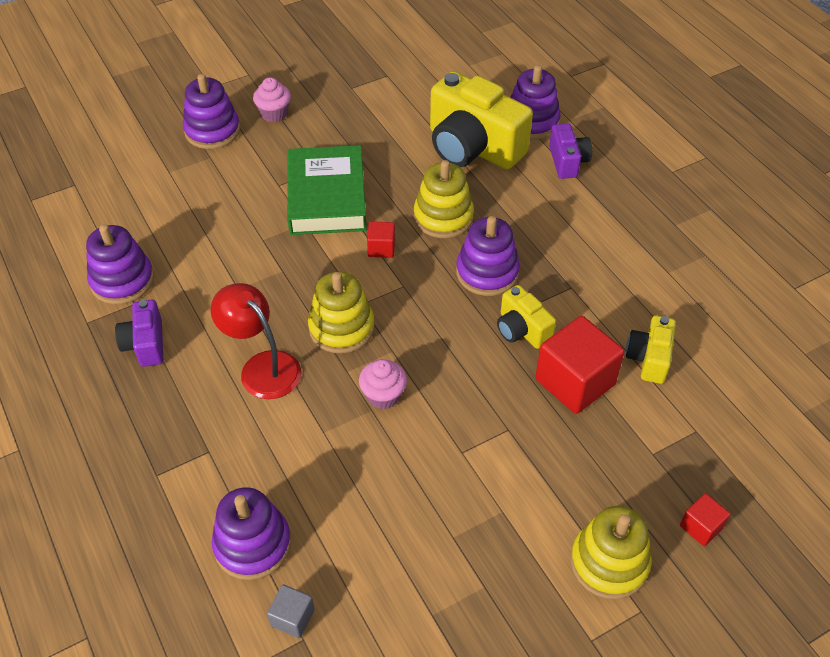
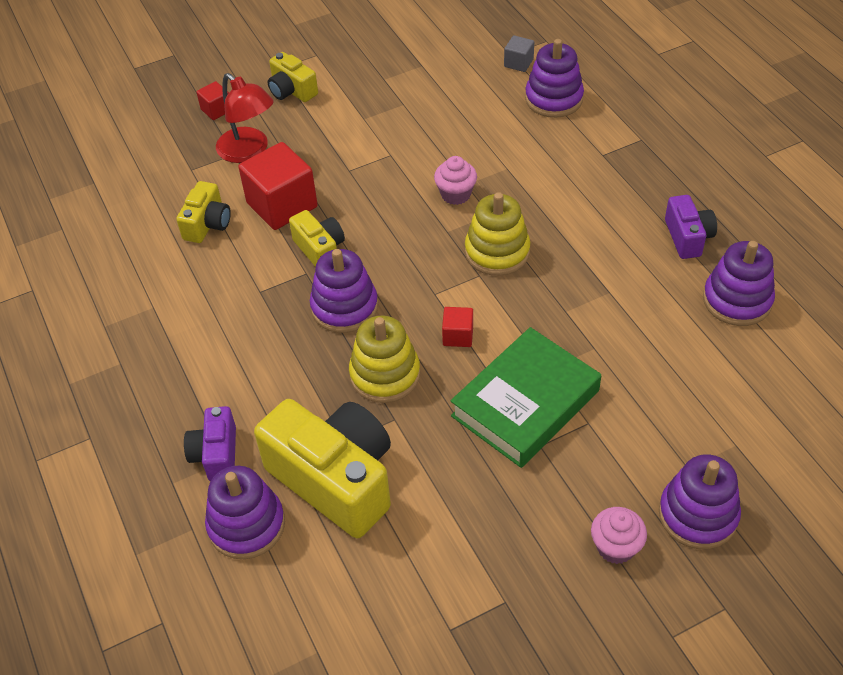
camera: 175 degrees left, 0 degrees up
red lamp [211,283,301,399] -> red lamp moved to [216,73,274,163]
green book [287,145,367,235] -> green book turned 45 degrees clockwise [451,327,601,468]
yellow stacking toy [571,506,652,599] -> yellow camera [268,52,318,102]

